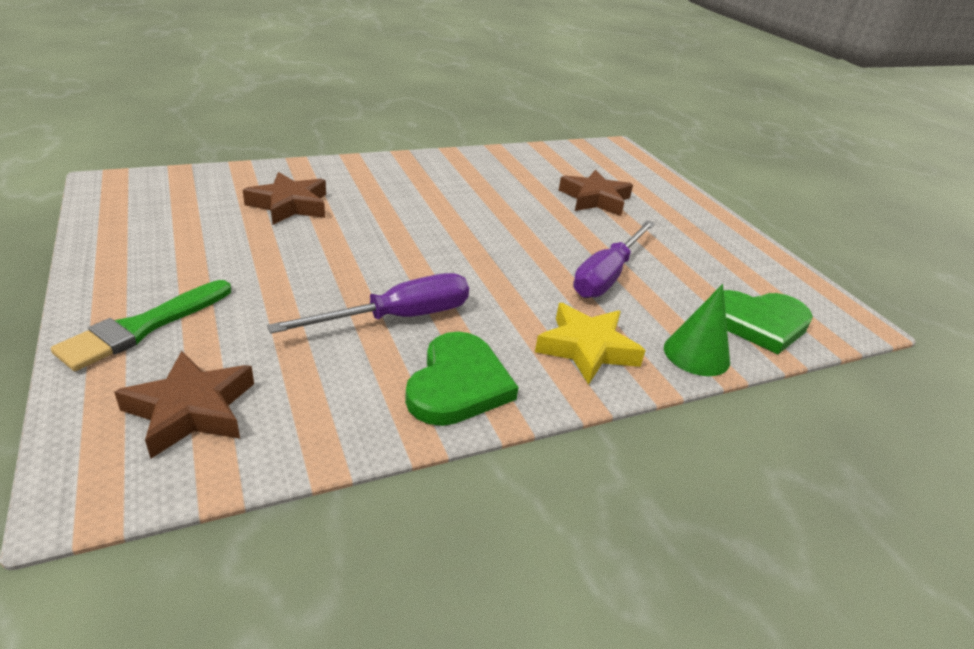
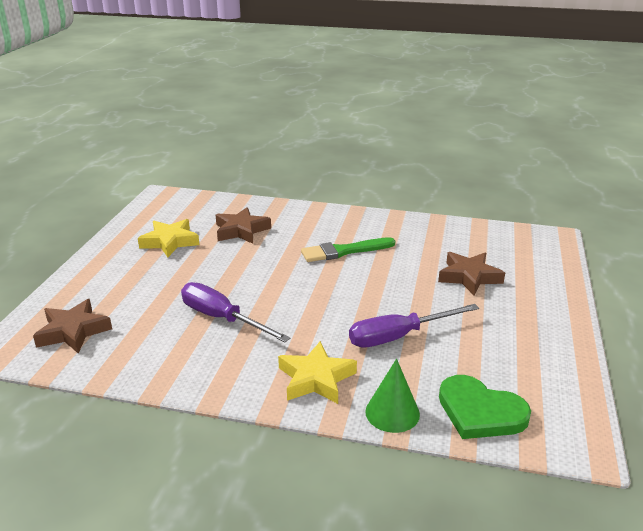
camera: 40 degrees right, 5 degrees down
green brush [51,280,231,371] -> green brush moved to [301,237,395,262]
purple screwdriver [267,273,469,334] -> purple screwdriver turned 150 degrees counterclockwise [181,282,290,342]
green heart [405,332,519,426] -> none
none -> yellow star [138,219,199,257]

